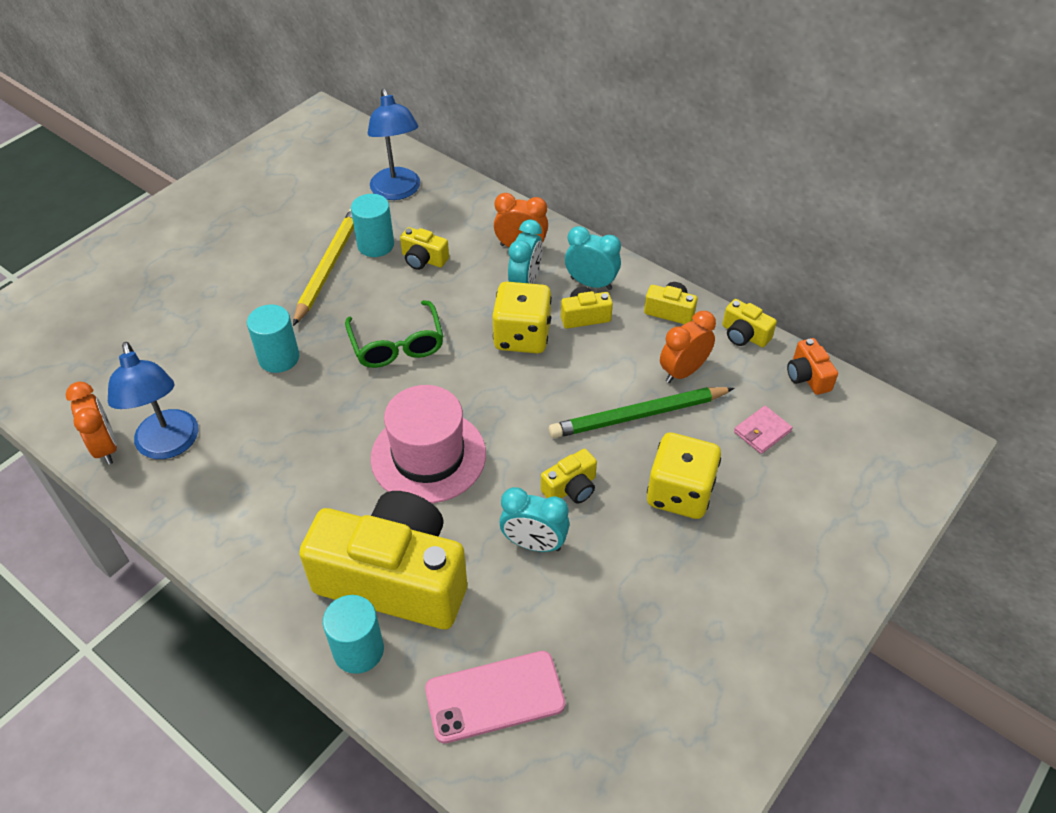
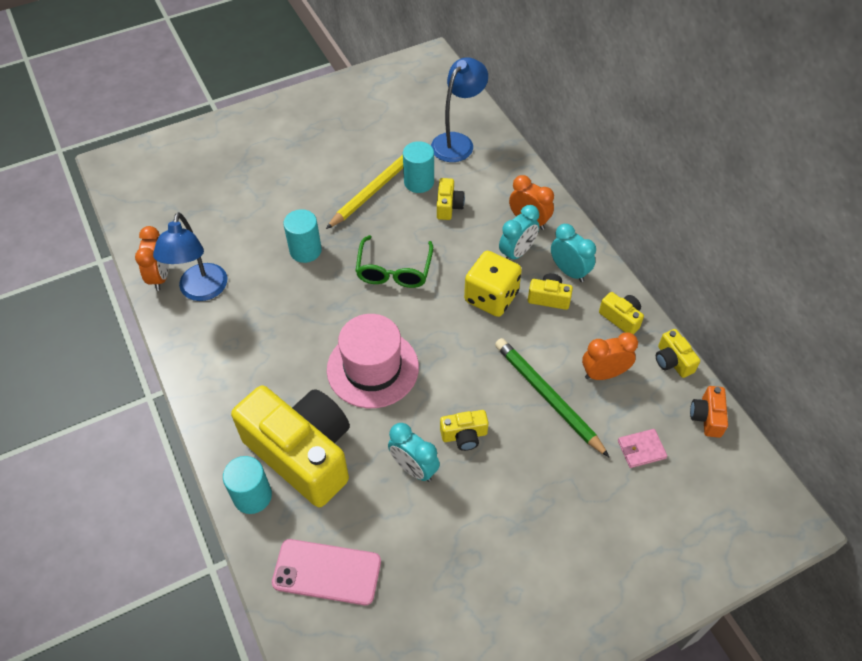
camera: 25 degrees right, 5 degrees up
blue lamp [368,88,420,200] -> blue lamp turned 150 degrees counterclockwise [431,57,488,162]
yellow camera [400,227,449,270] -> yellow camera turned 135 degrees counterclockwise [437,178,465,220]
green pencil [549,387,735,438] -> green pencil turned 45 degrees clockwise [495,338,610,458]
yellow dice [647,433,721,519] -> none

